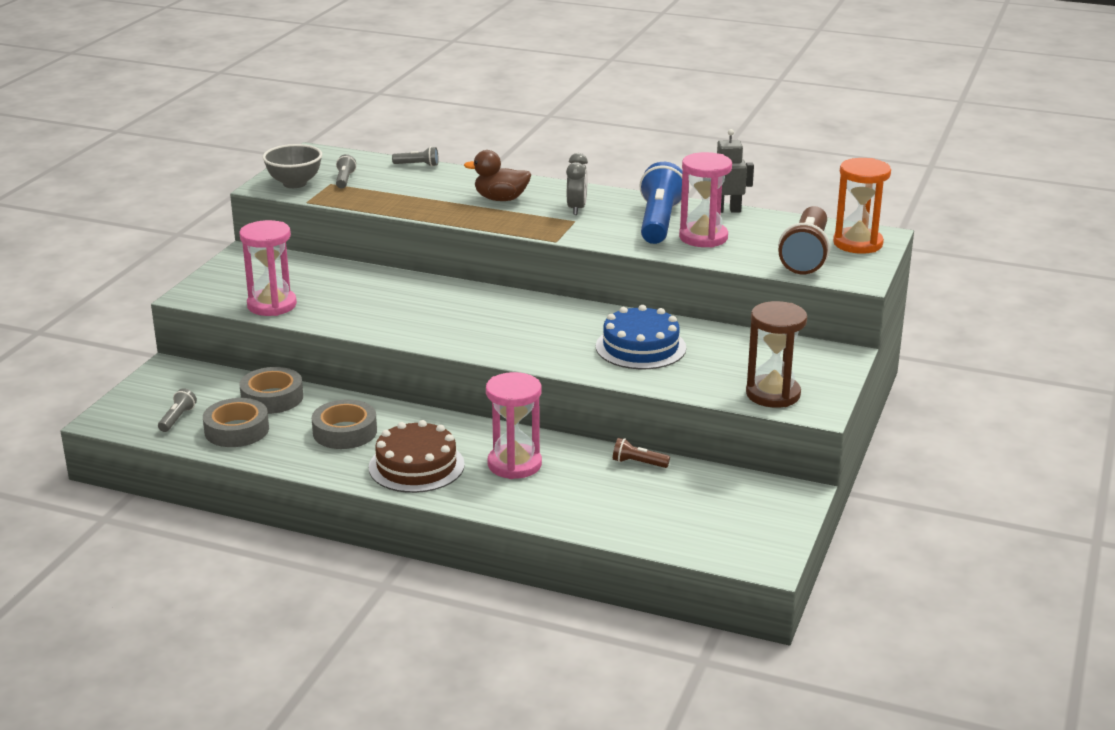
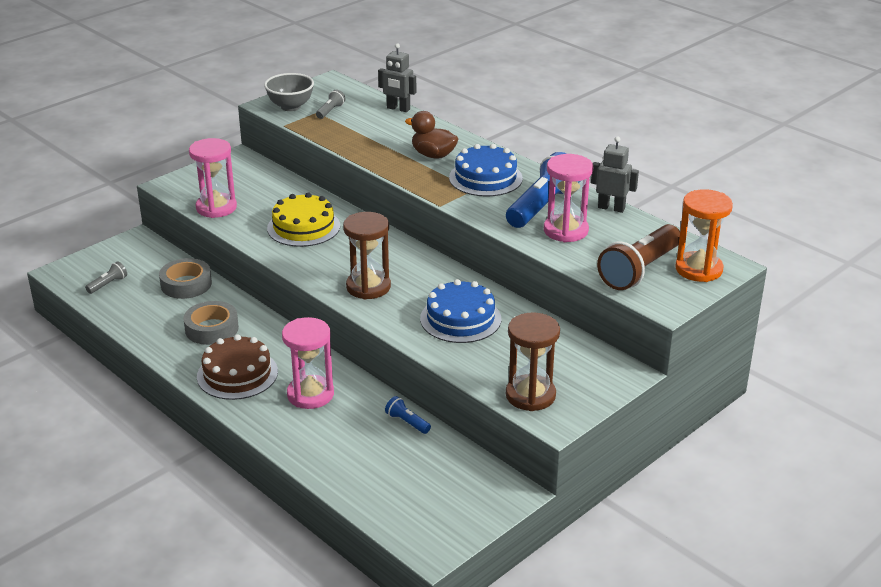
camera: 25 degrees right, 5 degrees up
grey tape [203,398,269,447] -> none
grey flashlight [392,146,439,166] -> grey robot [378,43,416,112]
grey clock [566,153,588,215] -> blue cake [449,144,523,197]
brown flashlight [613,438,670,468] -> blue flashlight [385,396,431,434]
none -> yellow cake [267,192,340,247]
none -> brown hourglass [343,212,391,299]

